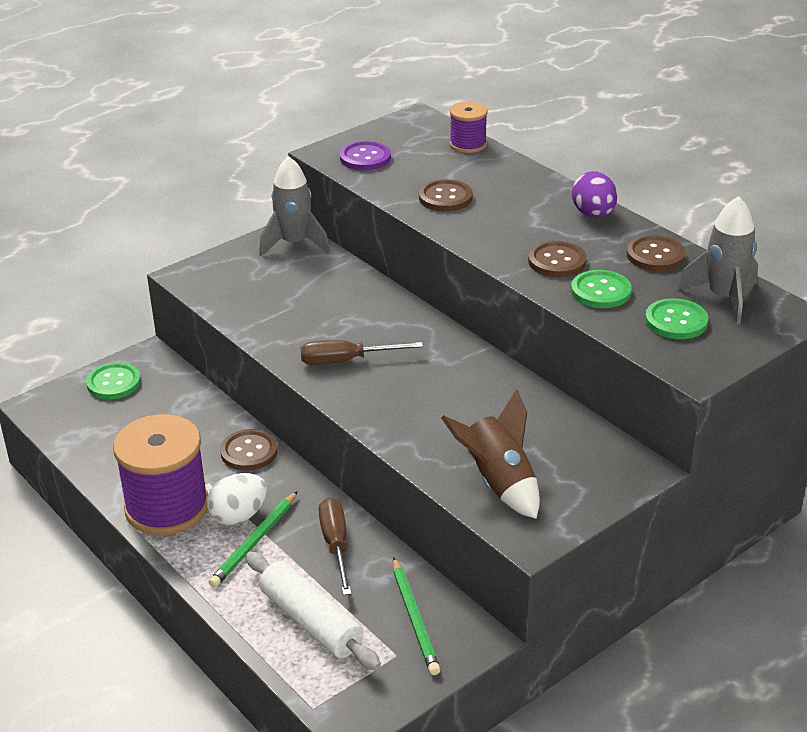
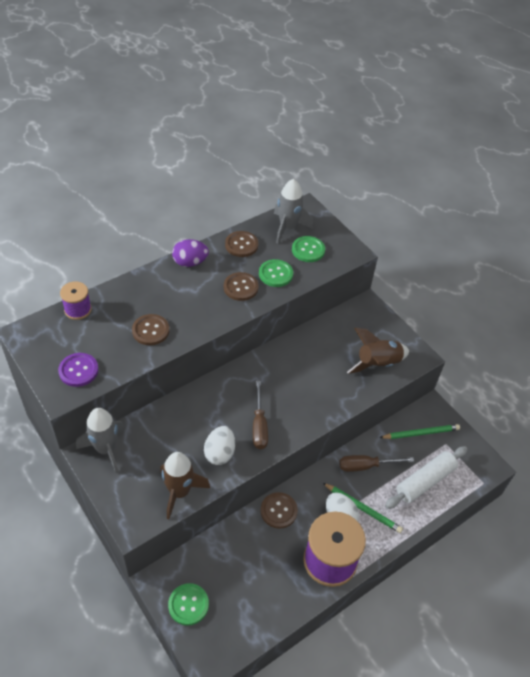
camera: 90 degrees left, 15 degrees up
none -> brown rocket [160,452,210,519]
none -> white egg [204,426,235,465]

